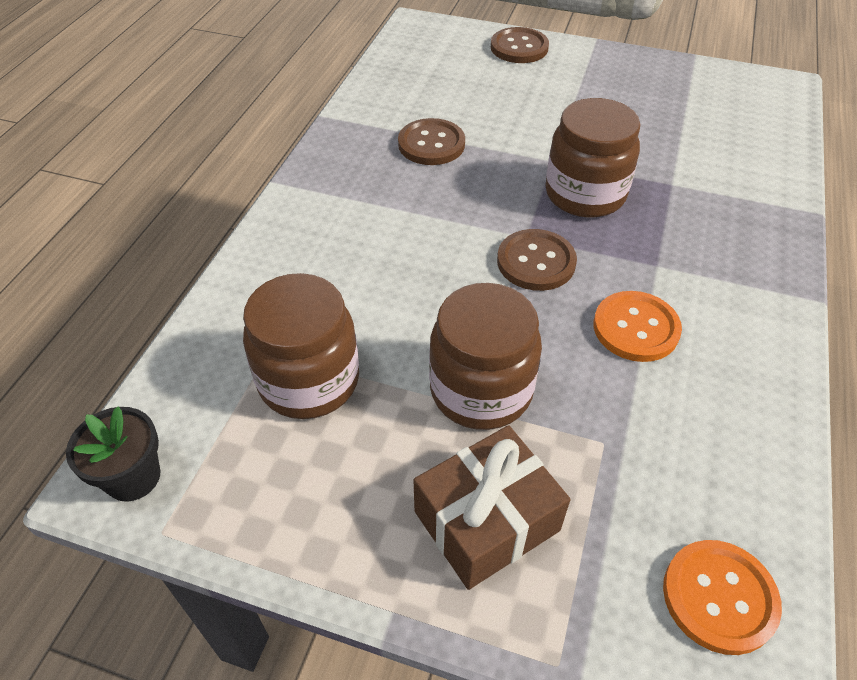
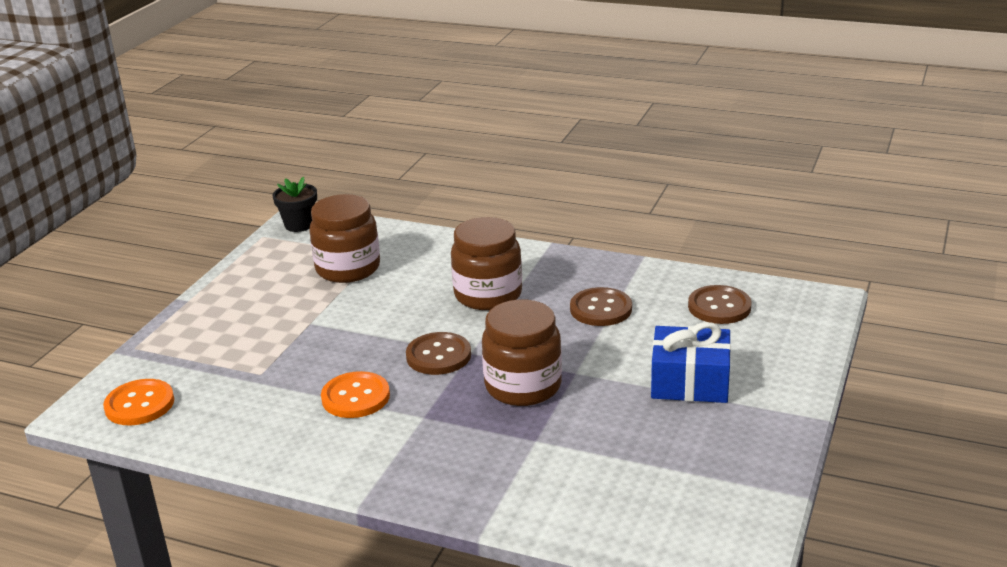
camera: 95 degrees right, 20 degrees down
brown gift [413,425,570,590] -> none
brown jar [429,283,542,430] -> brown jar moved to [451,217,522,310]
brown button [491,27,549,63] -> brown button moved to [688,285,752,324]
none -> blue gift [651,322,731,403]

